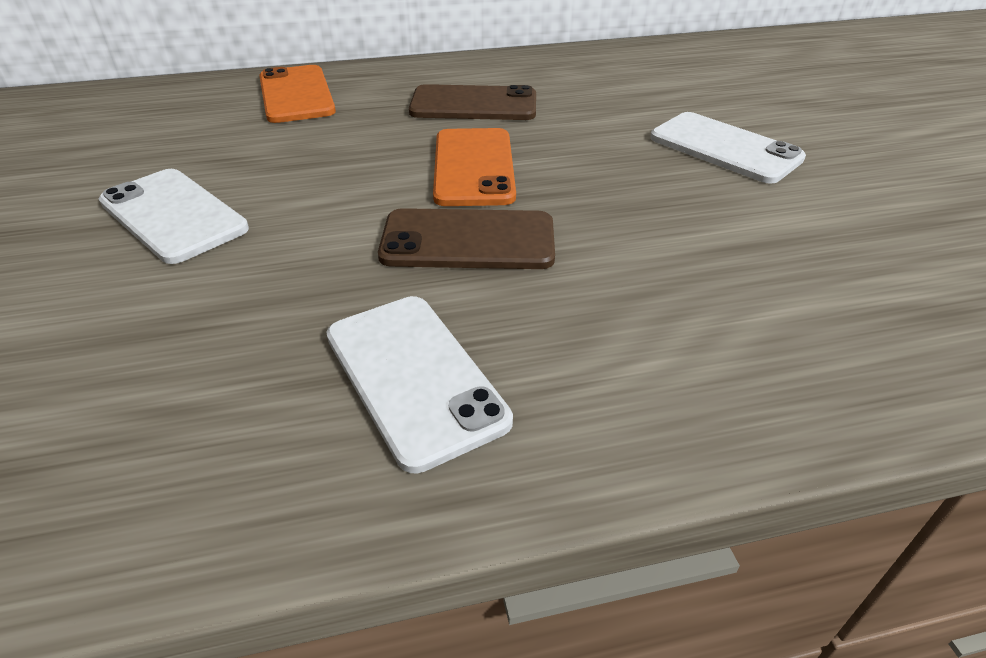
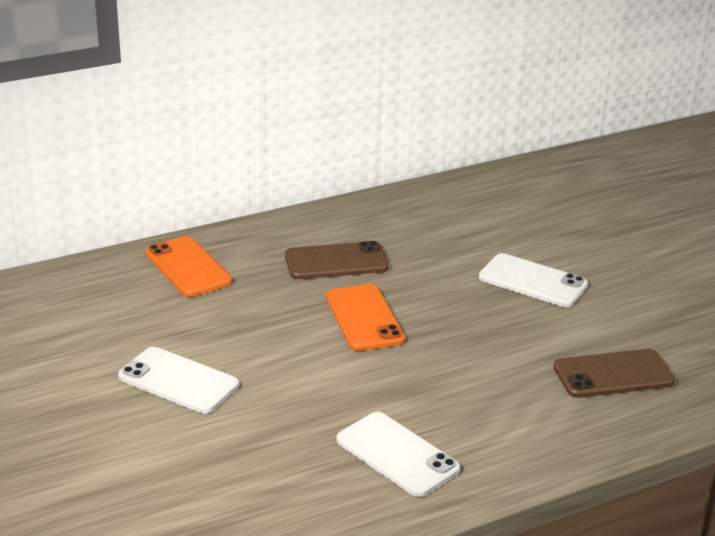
camera: 15 degrees left, 10 degrees down
brown phone [378,208,555,269] -> brown phone moved to [553,349,675,398]

